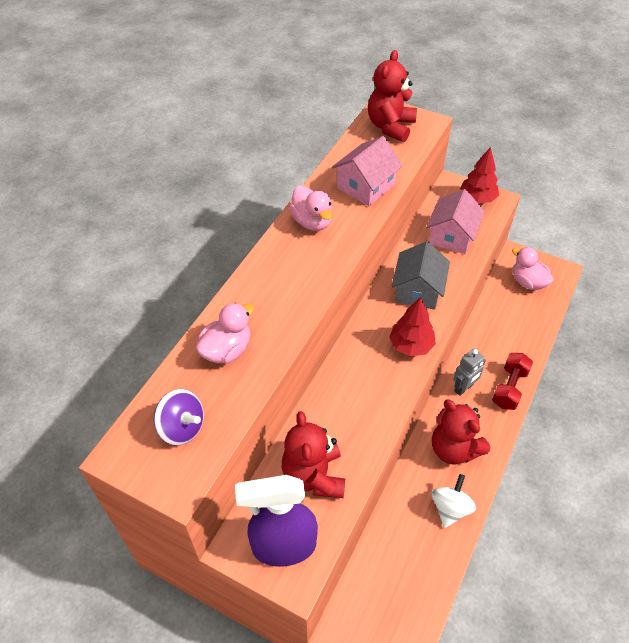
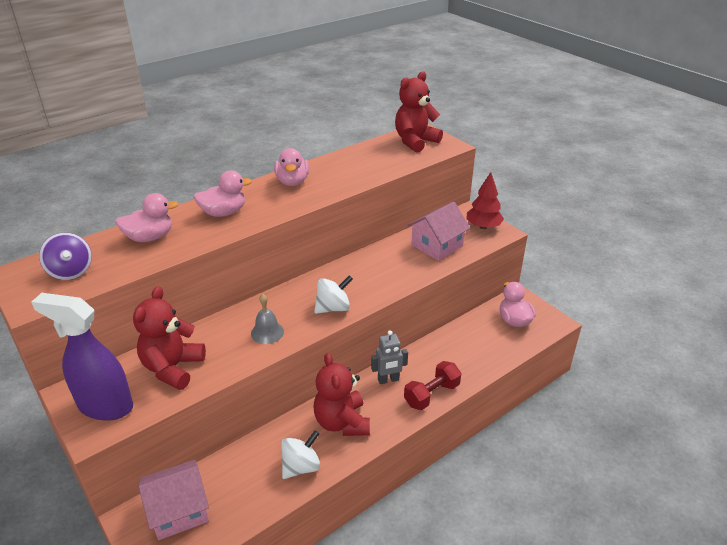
camera: 25 degrees right, 15 degrees down
pink house [332,136,403,206] -> pink house moved to [139,460,209,540]
red tree [389,297,436,357] -> white spinning top [314,275,353,314]
grey house [391,241,450,310] -> none
none -> pink duck [193,170,252,217]
none -> grey bell [251,294,284,344]

